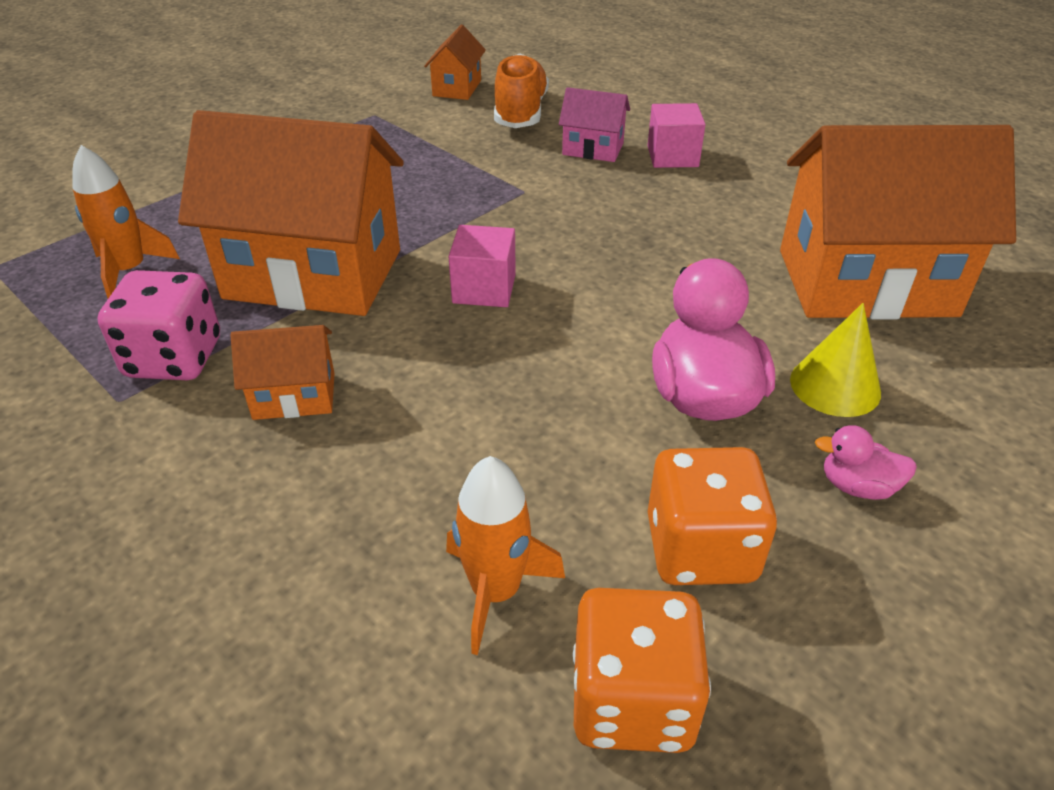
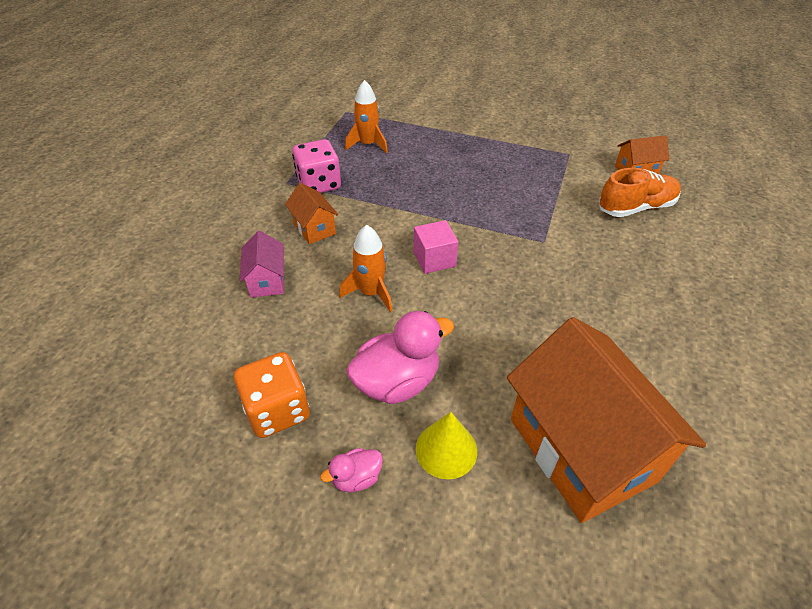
camera: 65 degrees right, 5 degrees up
orange house [178,110,404,316] -> none
orange rocket [446,456,565,655] -> orange rocket moved to [339,225,392,312]
pink house [559,87,630,162] -> pink house moved to [240,231,284,297]
orange dice [573,588,711,753] -> none
pink cube [647,103,706,168] -> none
pink duck [815,425,917,500] -> pink duck turned 105 degrees counterclockwise [320,448,383,492]

